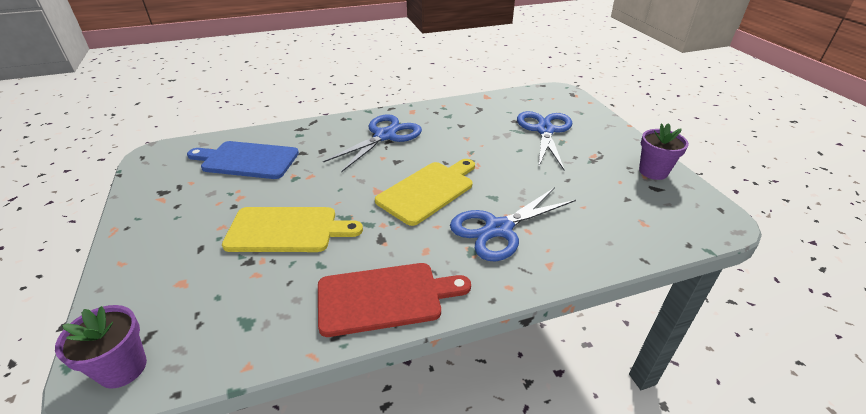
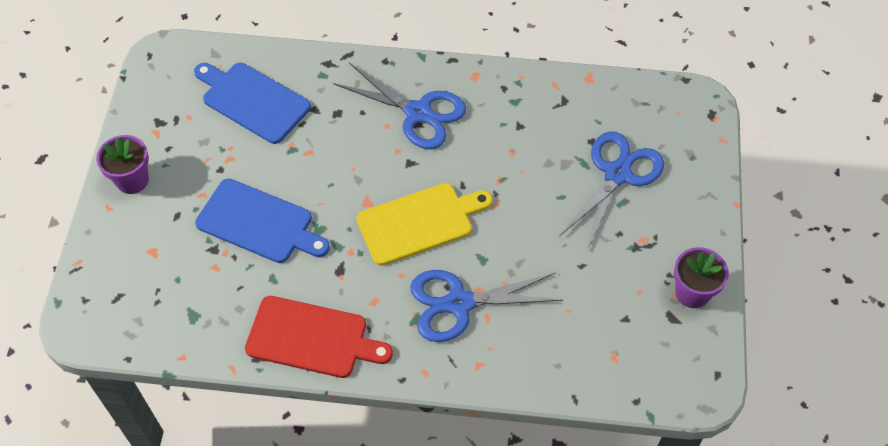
camera: 25 degrees right, 20 degrees up
purple flower pot [55,305,147,389] -> purple flower pot moved to [96,135,149,194]
yellow cutting board [222,207,363,252] -> blue cutting board [195,179,330,263]
blue scissors [323,114,422,172] -> blue scissors turned 60 degrees clockwise [333,63,466,149]

